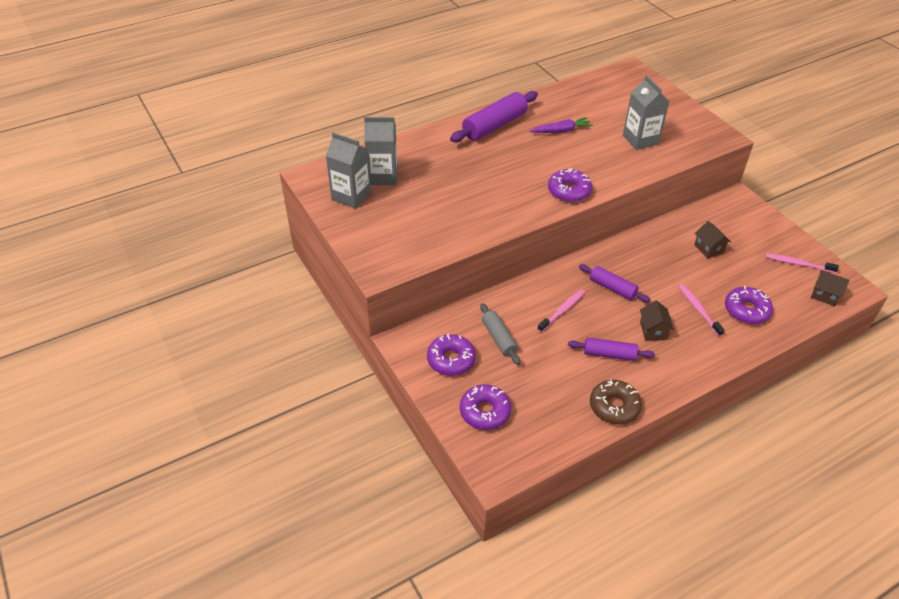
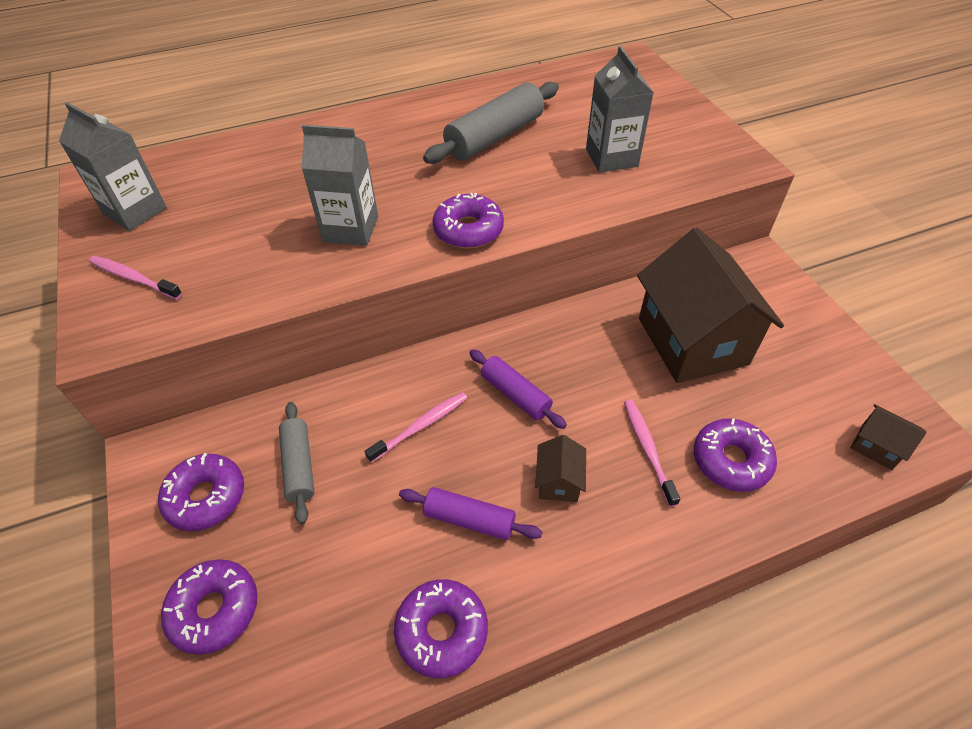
camera: 10 degrees right, 5 degrees up
grey carton [364,117,398,185] -> grey carton moved to [301,125,378,246]
purple rolling pin [450,91,538,142] -> none
purple carrot [529,117,593,133] -> grey rolling pin [423,82,559,164]
brown donut [590,380,642,425] -> purple donut [394,579,488,678]
brown house [694,221,731,259] -> brown house [637,228,784,383], size x2.44
pink toothbrush [765,253,839,273] -> pink toothbrush moved to [89,256,182,300]

